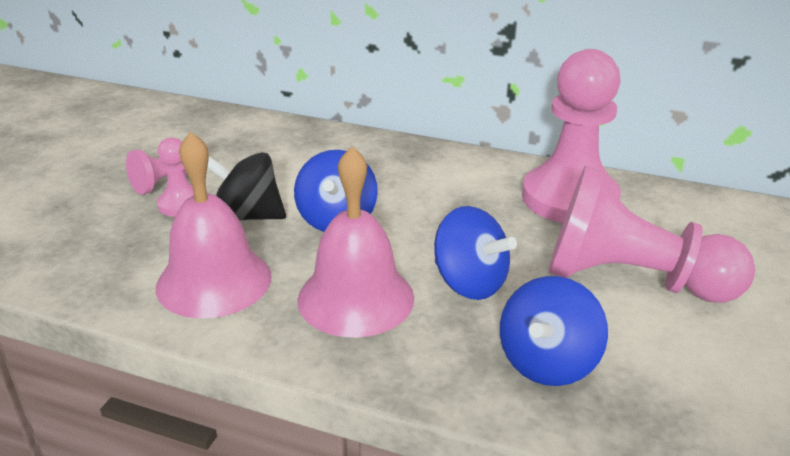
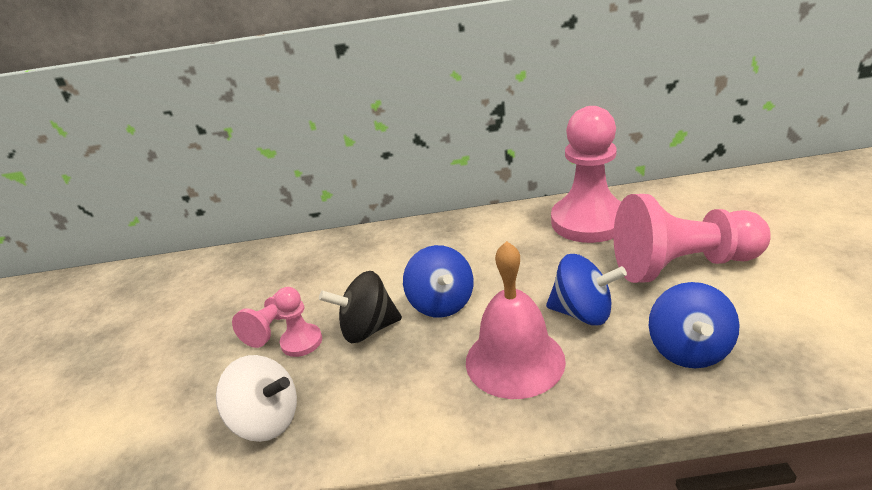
camera: 20 degrees left, 0 degrees up
pink bell [156,131,271,318] -> none
none -> white spinning top [216,355,297,442]

